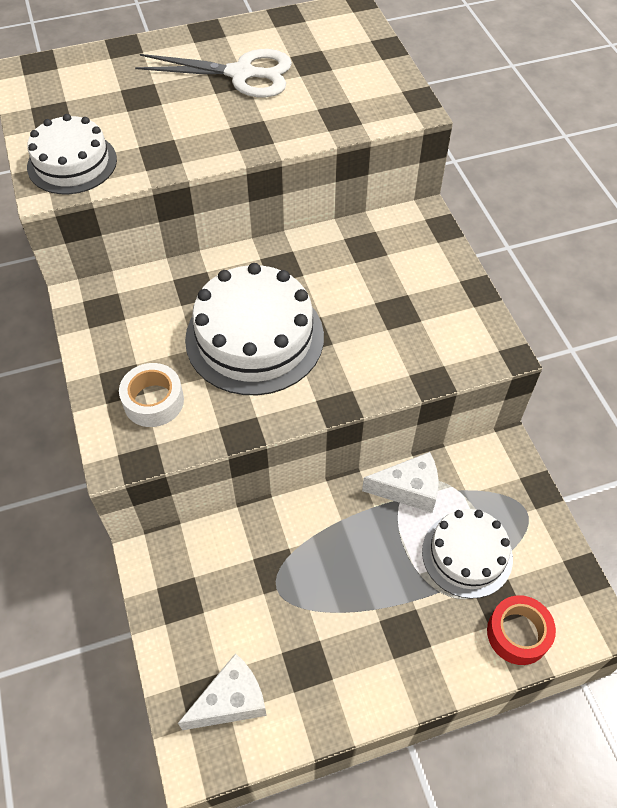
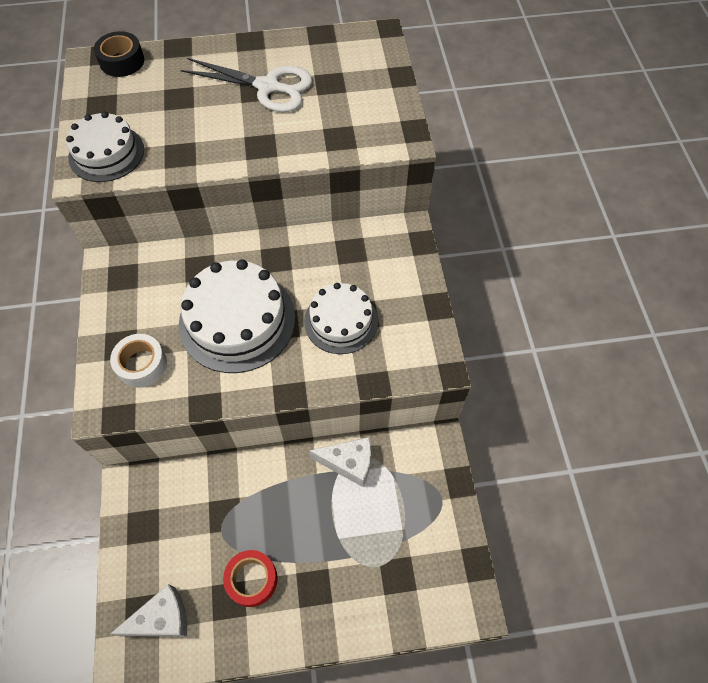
camera: 10 degrees right, 5 degrees up
white cake [422,509,513,599] -> white cake moved to [304,283,378,354]
red tape [487,595,556,665] -> red tape moved to [223,550,278,607]
none -> black tape [94,31,144,77]

